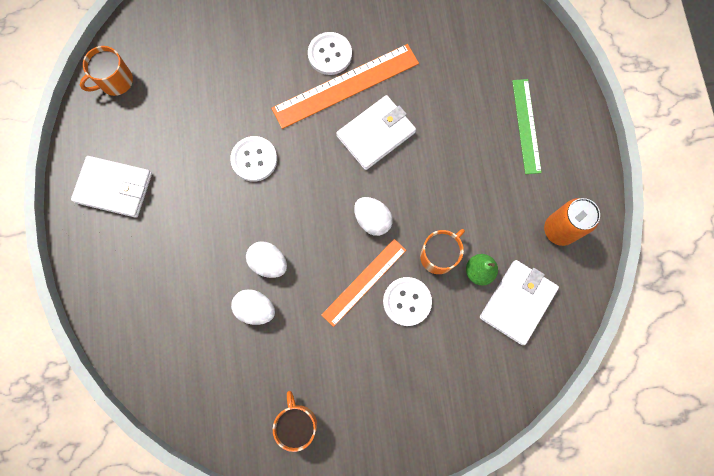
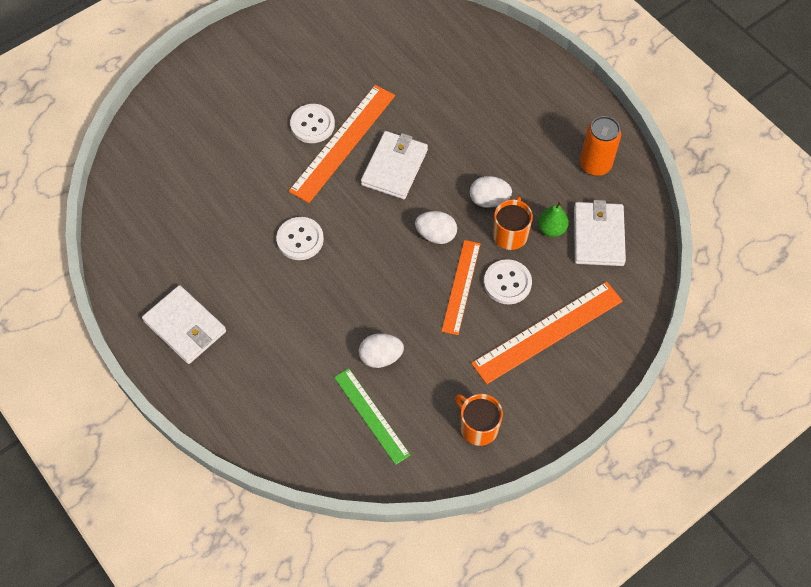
camera: 30 degrees left, 15 degrees down
white wallet [71,156,152,218] -> white wallet turned 60 degrees clockwise [142,285,226,364]
orange mug [80,46,133,96] -> none
white egg [246,241,287,278] -> white egg moved to [470,176,512,208]
green ruler [512,79,542,174] -> green ruler moved to [334,368,410,465]
none -> orange ruler [471,282,623,384]

